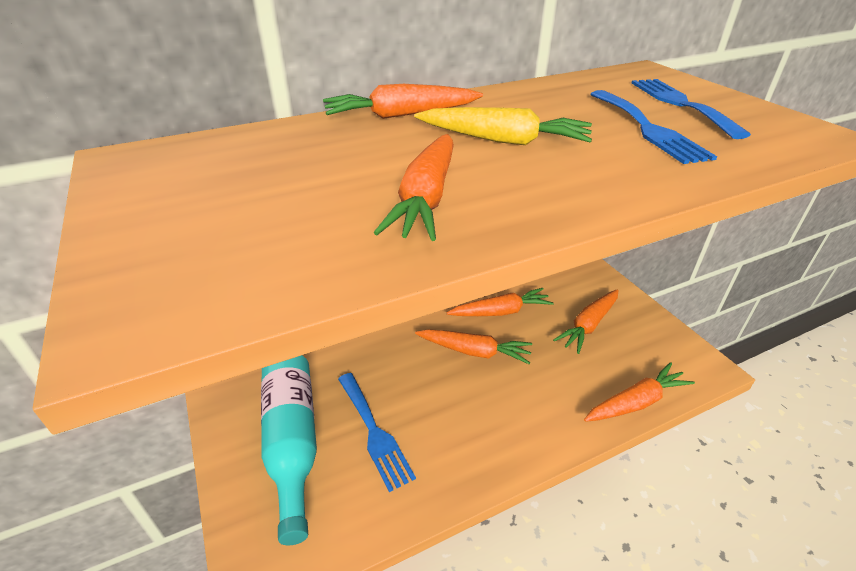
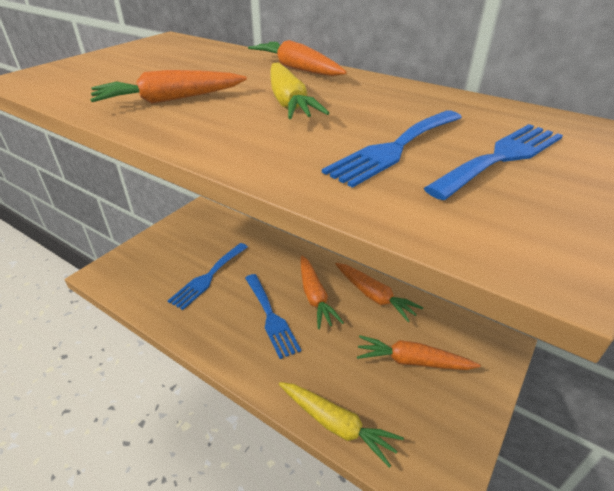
camera: 60 degrees right, 0 degrees up
turquoise bottle [261,355,317,545] -> none
orange carrot [584,362,695,422] -> yellow carrot [279,382,404,468]
none -> blue fork [245,274,301,359]

